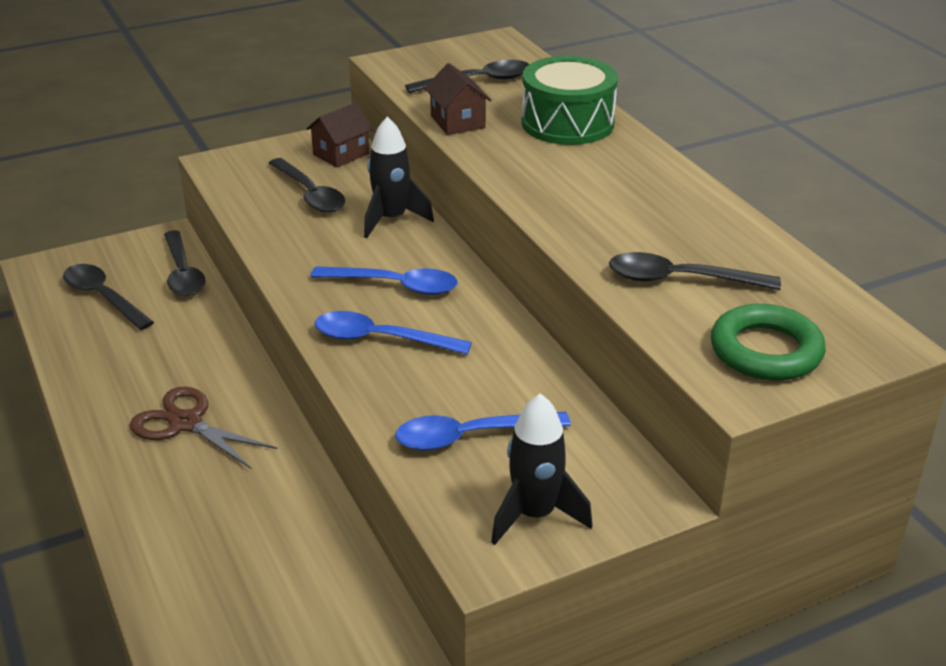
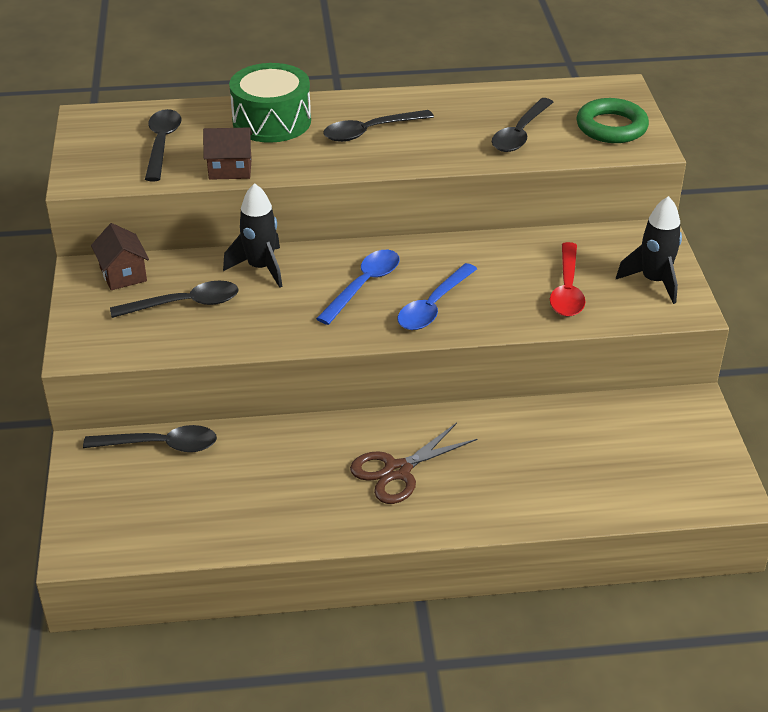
camera: 70 degrees left, 5 degrees up
black spoon [63,264,154,330] -> black spoon moved to [323,110,434,142]
blue spoon [395,412,571,451] -> red spoon [550,242,586,317]

